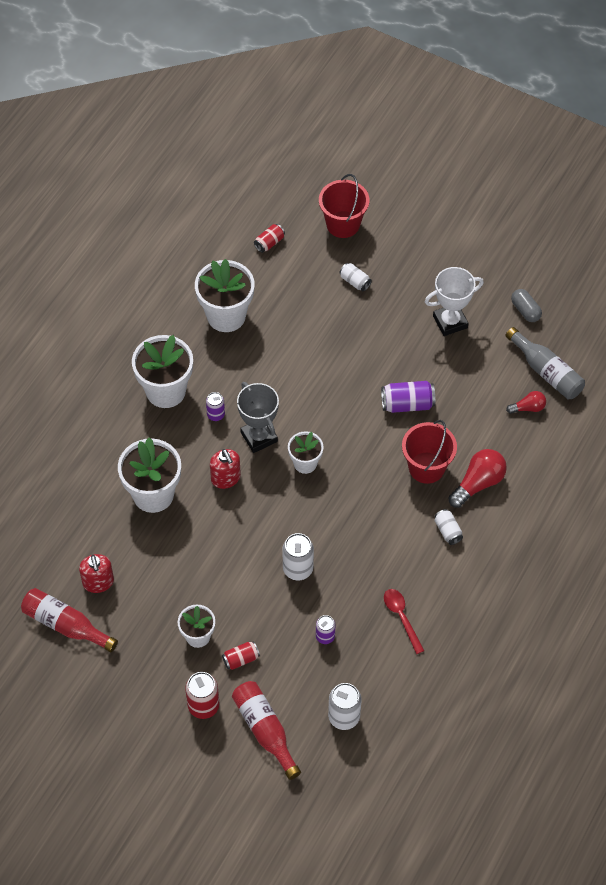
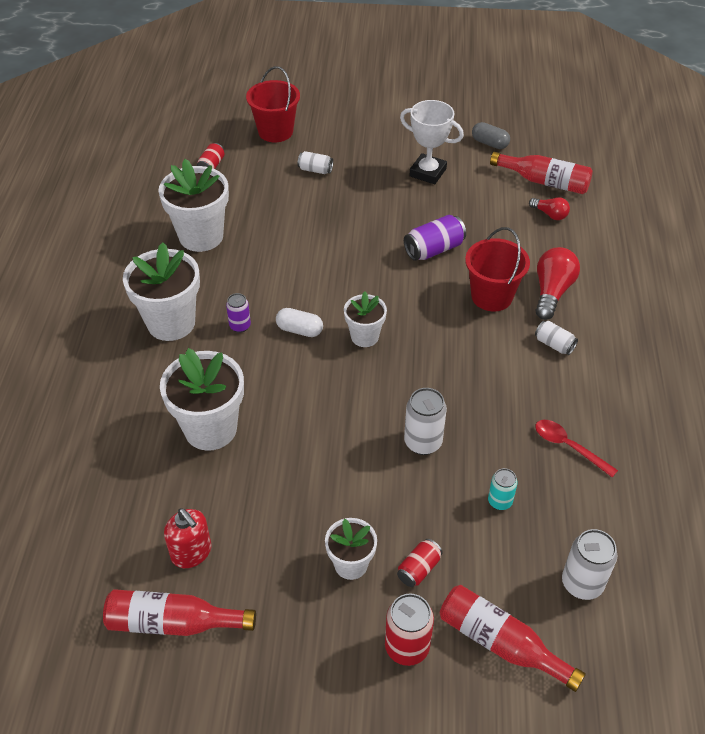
camera: 25 degrees left, 10 degrees down
red soap dispenser [210,449,241,489] -> none
grey trophy [237,382,279,453] -> white capsule [276,308,323,337]
purple can [316,615,336,644] -> turquoise can [488,468,518,510]
white trophy [425,267,484,336] -> white trophy turned 75 degrees clockwise [400,100,464,184]
grey bottle [506,327,585,399] -> red bottle [490,152,593,194]
red light bulb [506,391,546,414] -> red light bulb turned 75 degrees clockwise [529,197,570,220]

